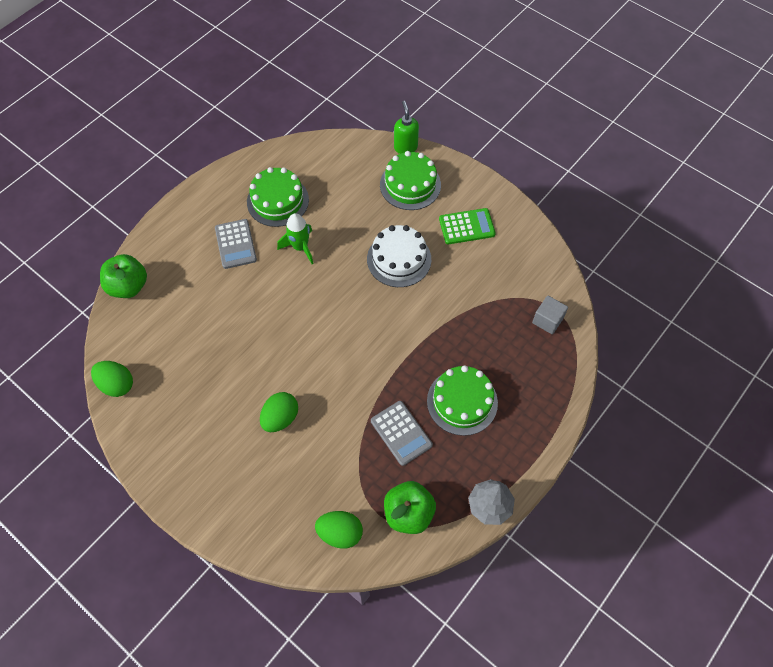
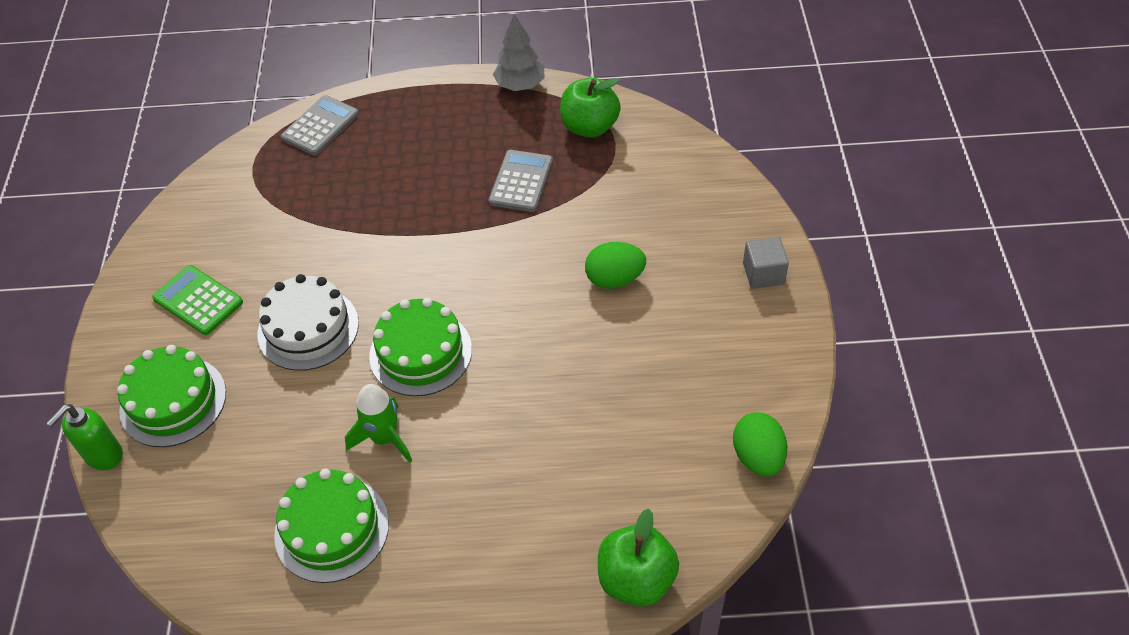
camera: 130 degrees left, 10 degrees down
grey calculator [215,219,257,269] -> grey calculator moved to [281,95,359,156]
green egg [315,511,363,549] -> none
green cake [427,365,498,436] -> green cake moved to [369,298,472,396]
grey cube [532,296,568,334] -> grey cube moved to [743,237,789,289]

